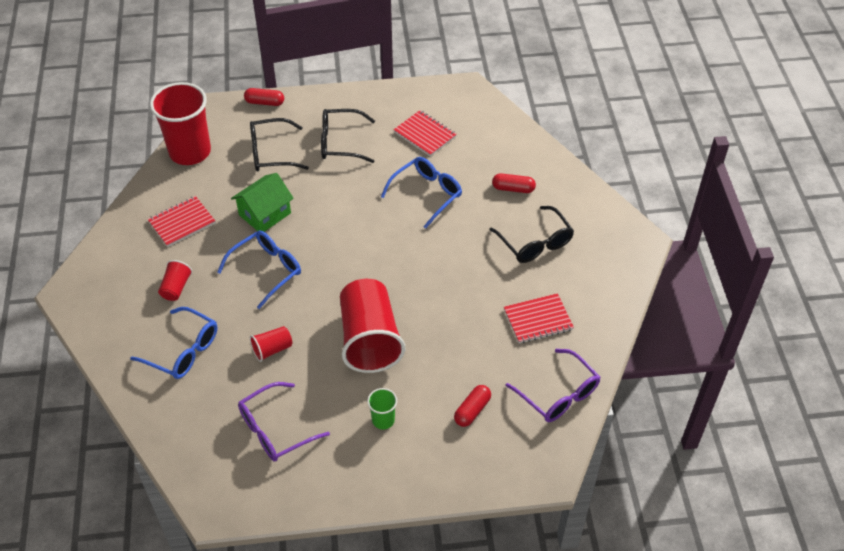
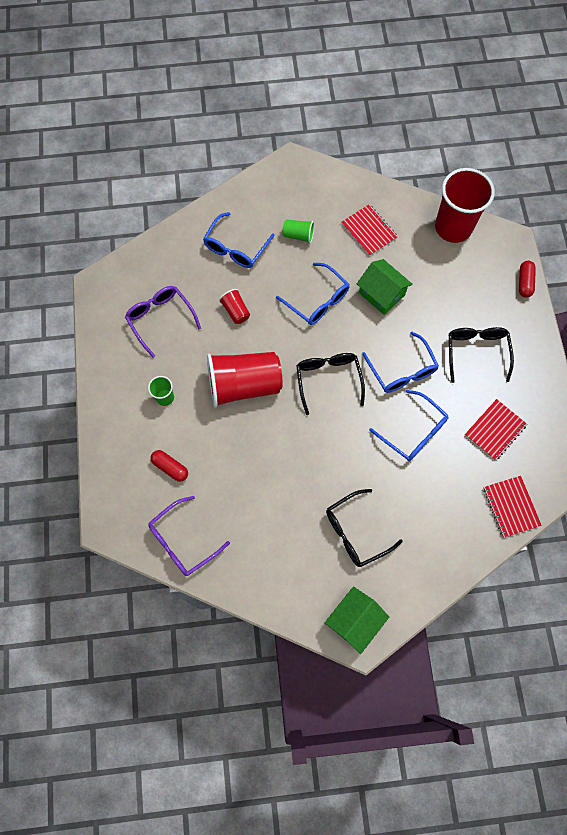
camera: 90 degrees right, 20 degrees up
red cup [158,260,192,301] -> green cup [283,220,314,243]
black glasses [250,118,309,171] -> black glasses moved to [296,353,365,415]
red capsule [492,173,536,193] -> none
red notebook [504,293,574,343] -> red notebook moved to [483,476,542,538]
none -> green house [325,586,389,654]
none -> blue glasses [362,332,439,393]

